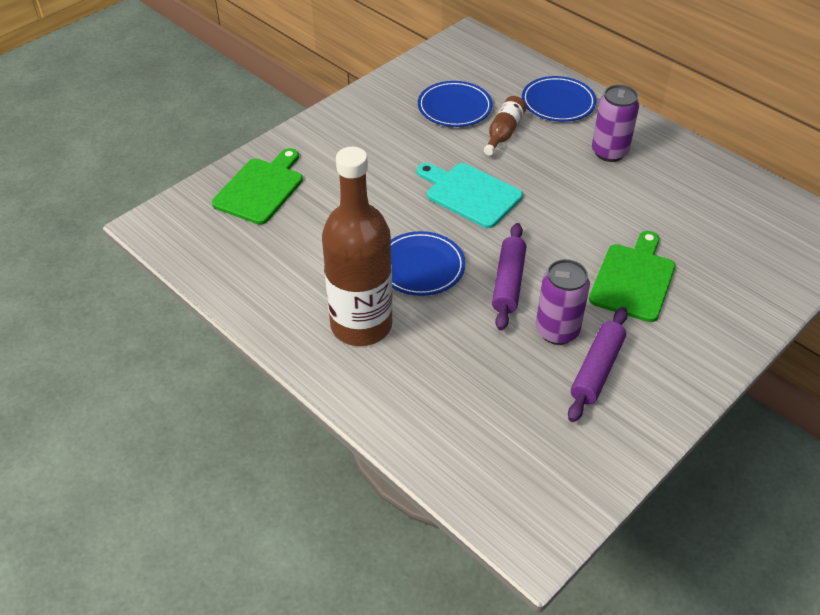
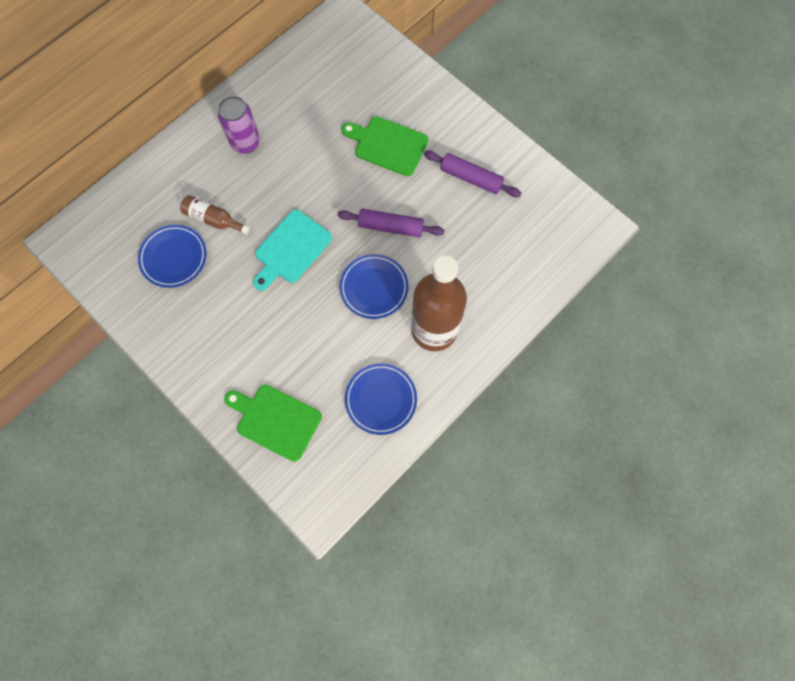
camera: 90 degrees left, 25 degrees up
blue plate [522,76,596,122] -> blue plate moved to [345,363,417,435]
purple can [536,259,590,345] -> none

